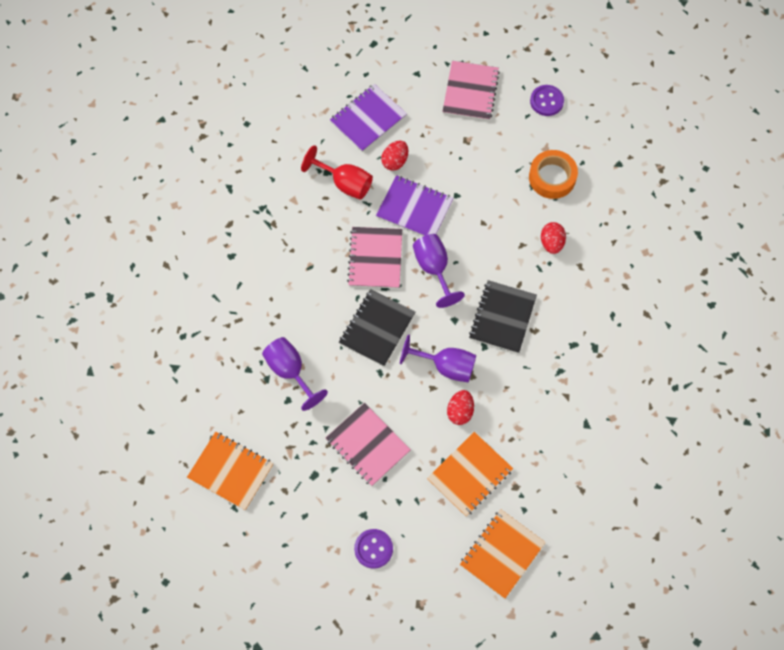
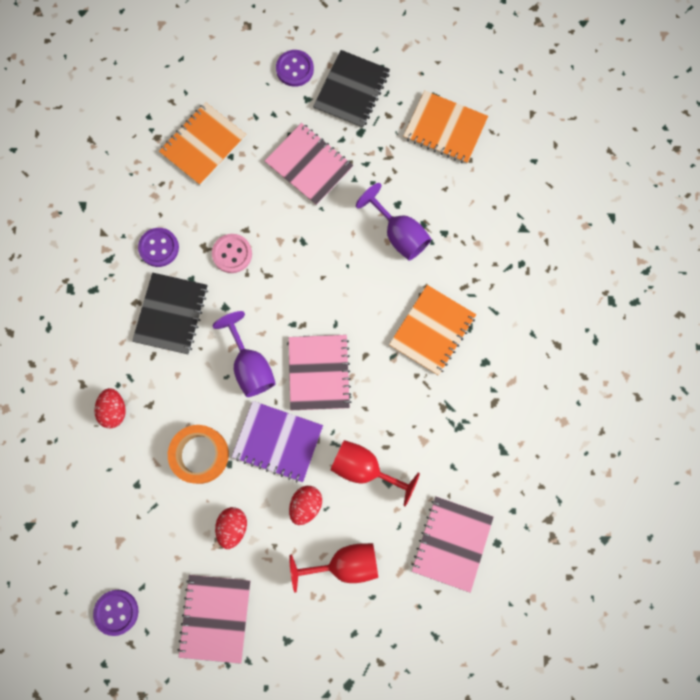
camera: 175 degrees right, 10 degrees up
purple notebook [330,84,407,152] -> red goblet [289,543,378,593]
black notebook [339,289,415,367] -> black notebook moved to [313,50,390,129]
purple goblet [400,334,476,382] -> pink button [212,234,252,273]
red egg [447,390,474,425] -> red egg moved to [215,507,247,549]
orange notebook [460,509,546,599] -> orange notebook moved to [389,285,476,375]
orange tape [529,150,578,199] -> orange tape moved to [168,425,229,484]
none -> purple button [138,228,179,267]
none -> pink notebook [411,496,494,593]

